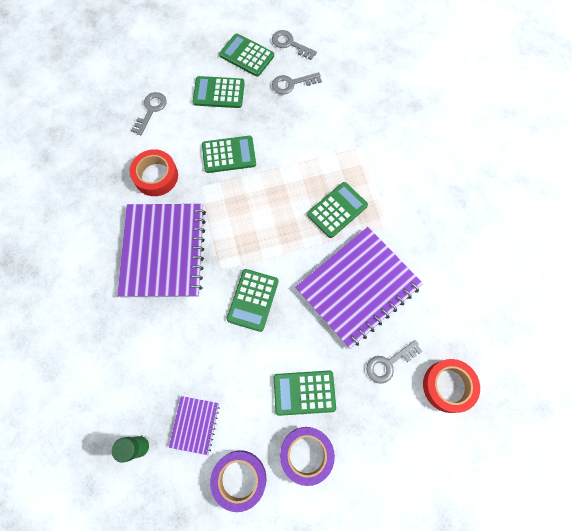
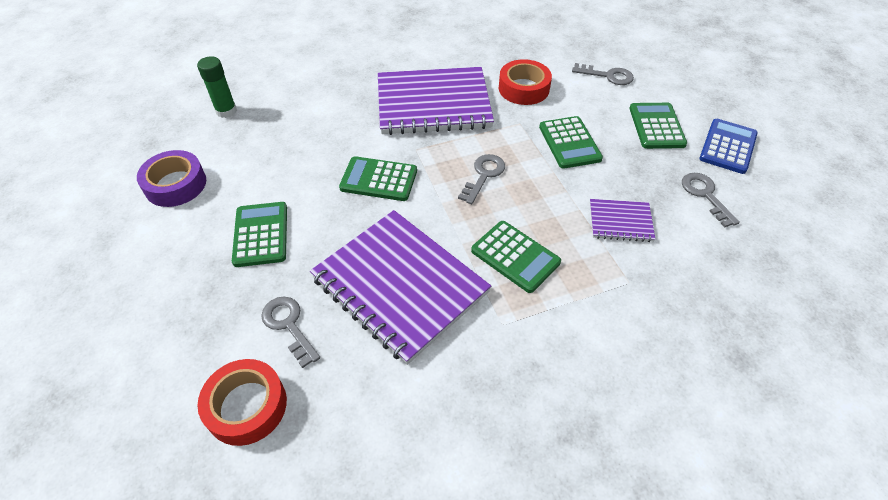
camera: 85 degrees right, 20 degrees down
purple notebook [169,396,220,455] -> purple notebook moved to [590,199,655,242]
green calculator [219,33,274,77] -> blue calculator [699,119,758,174]
grey key [272,30,317,60] -> grey key moved to [458,154,505,204]
purple tape [280,427,335,486] -> none

